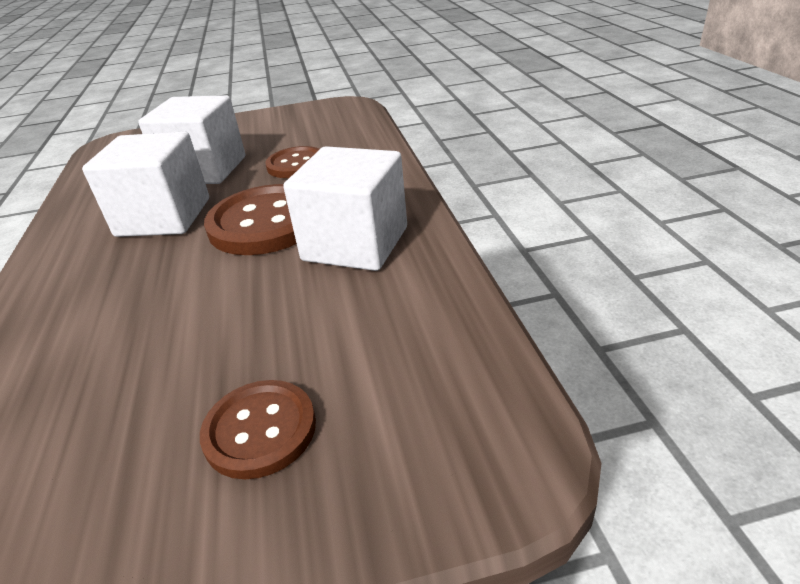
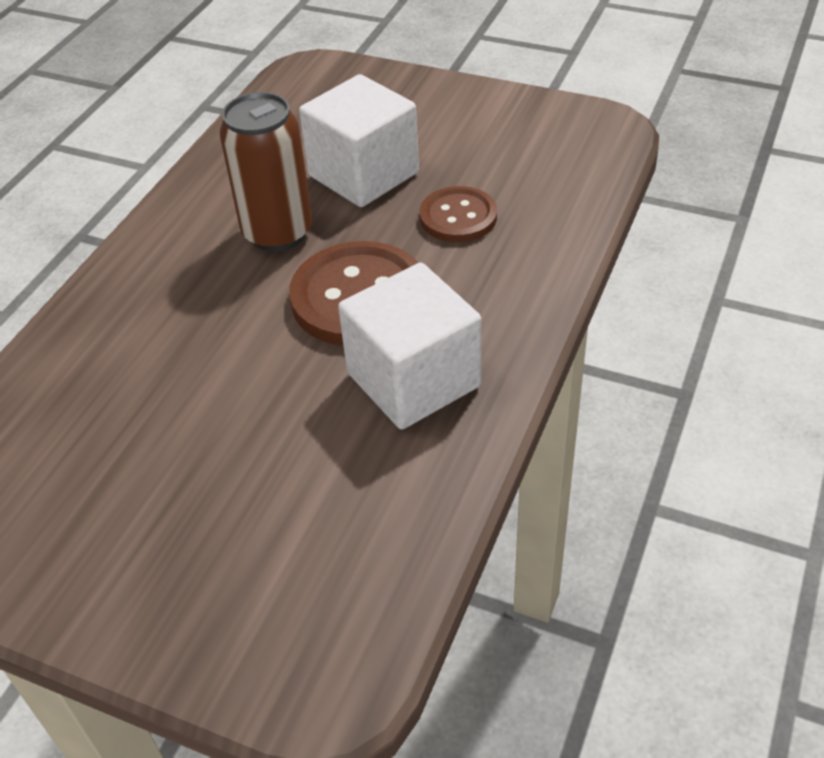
camera: 35 degrees right, 10 degrees up
white cube [82,132,209,237] -> brown can [220,92,312,252]
brown button [200,380,316,479] -> none

